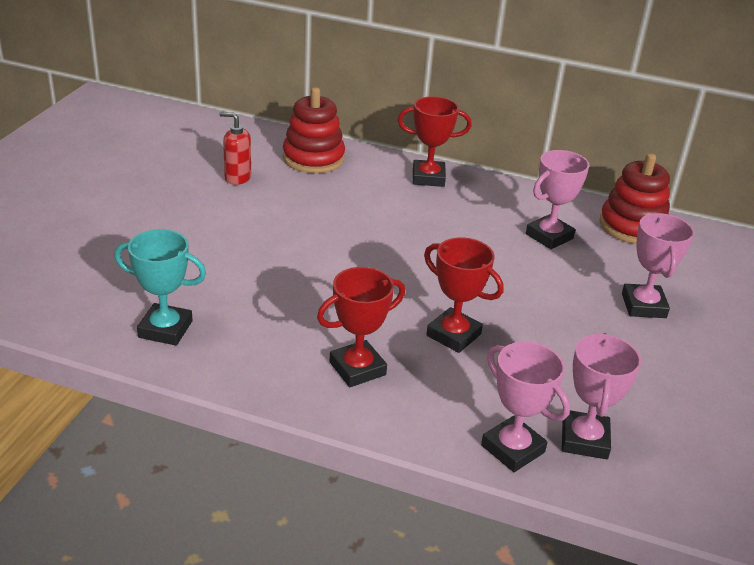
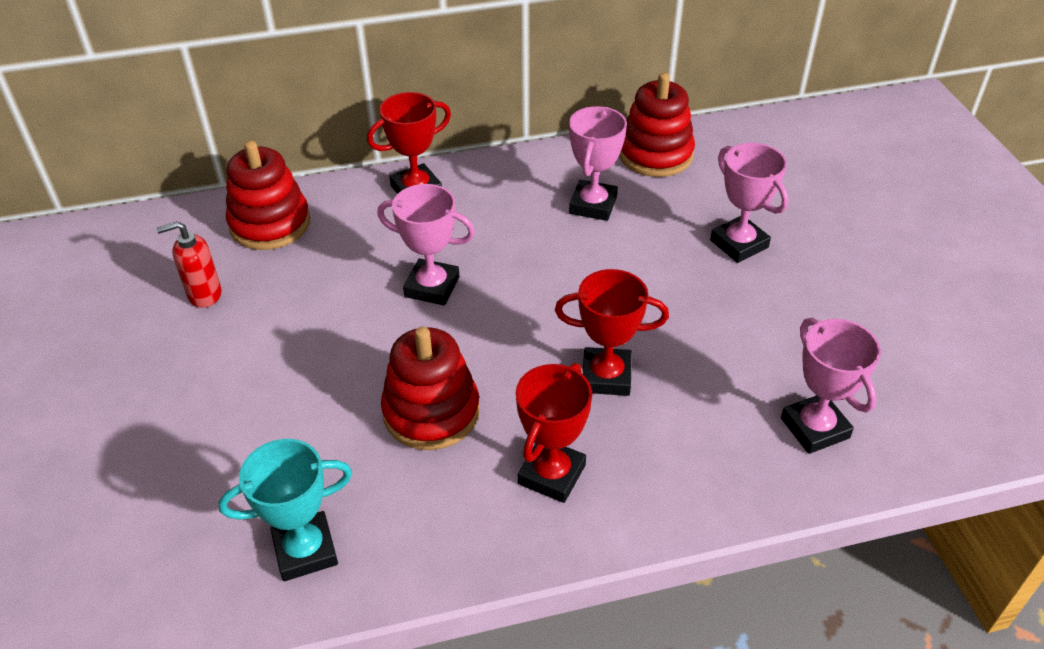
camera: 30 degrees left, 10 degrees up
pink trophy [481,342,570,472] -> pink trophy moved to [377,184,475,305]
none -> red stacking toy [381,327,480,450]

